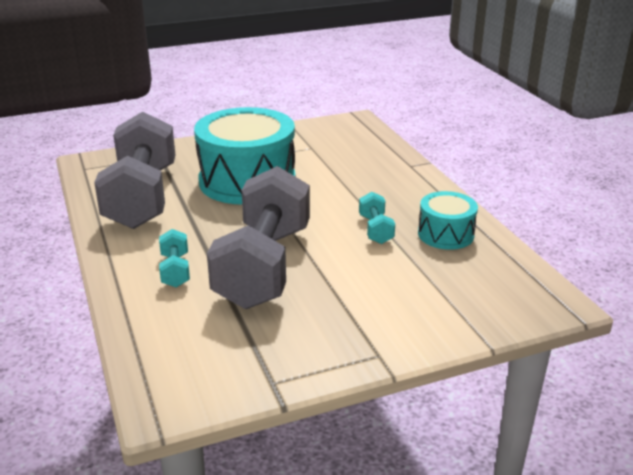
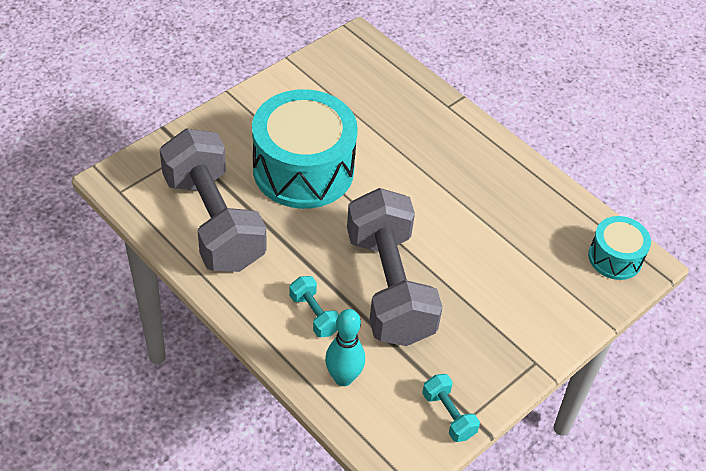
camera: 25 degrees left, 20 degrees up
turquoise dumbbell [359,192,395,244] -> turquoise dumbbell moved to [422,374,480,442]
turquoise drum [418,191,478,250] -> turquoise drum moved to [588,216,651,280]
none -> turquoise bowling pin [325,309,365,386]

